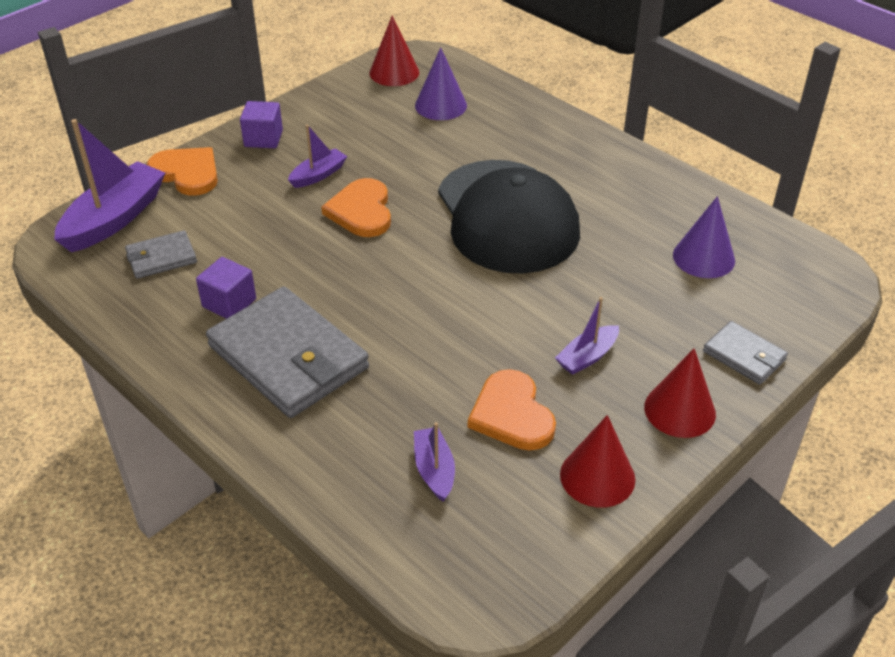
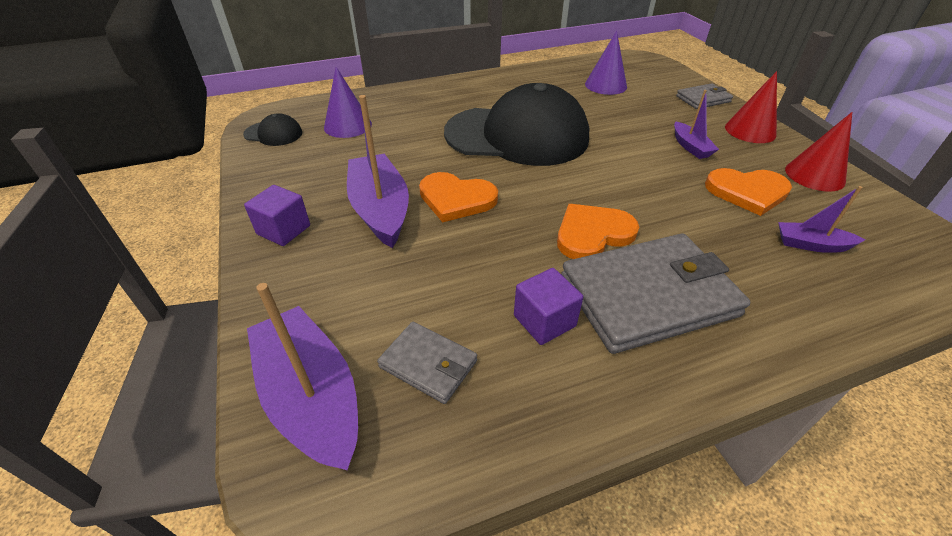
camera: 65 degrees left, 0 degrees up
grey wallet [125,230,197,279] -> grey wallet turned 60 degrees counterclockwise [377,322,477,404]
orange heart [147,147,218,196] -> orange heart moved to [557,204,639,259]
purple boat [288,125,347,188] -> purple boat [347,95,409,248], size x1.90
red cone [369,16,419,86] -> black cap [243,113,302,146]

